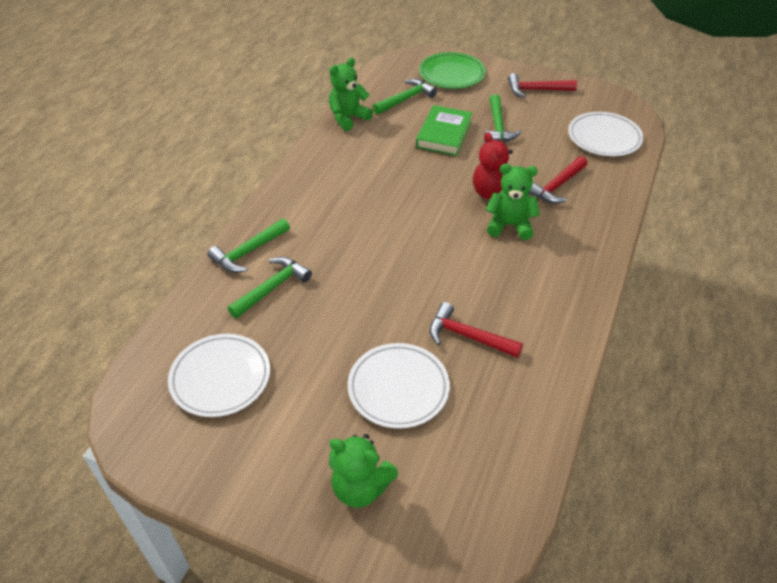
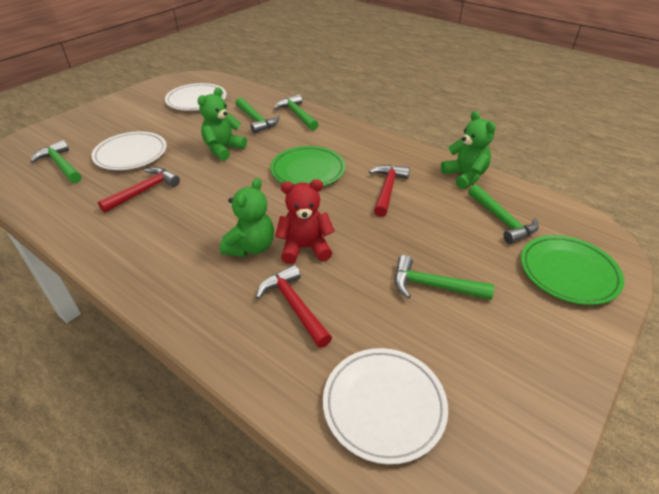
camera: 105 degrees right, 5 degrees down
green teddy bear [329,434,398,508] -> green teddy bear moved to [197,87,247,161]
green book [416,105,473,156] -> none
red hammer [508,73,577,98] -> red hammer moved to [369,165,410,217]
none -> green hammer [31,140,81,183]
none -> green plate [270,146,345,186]

